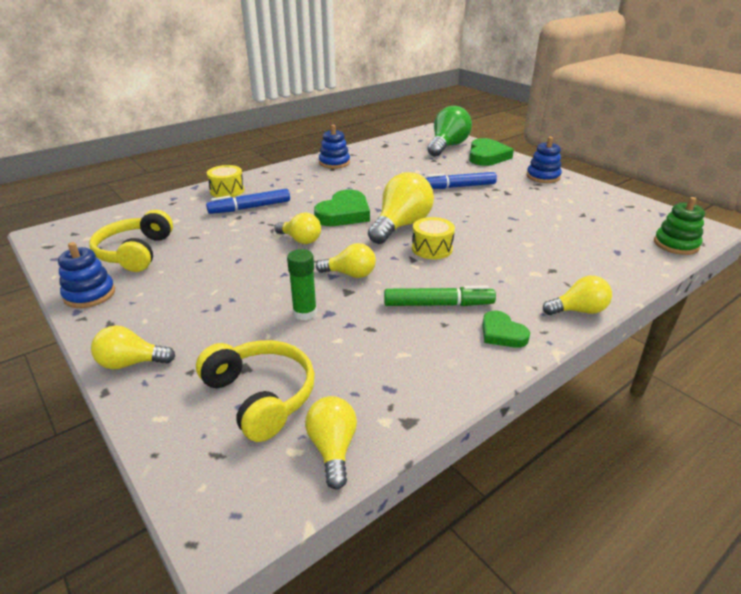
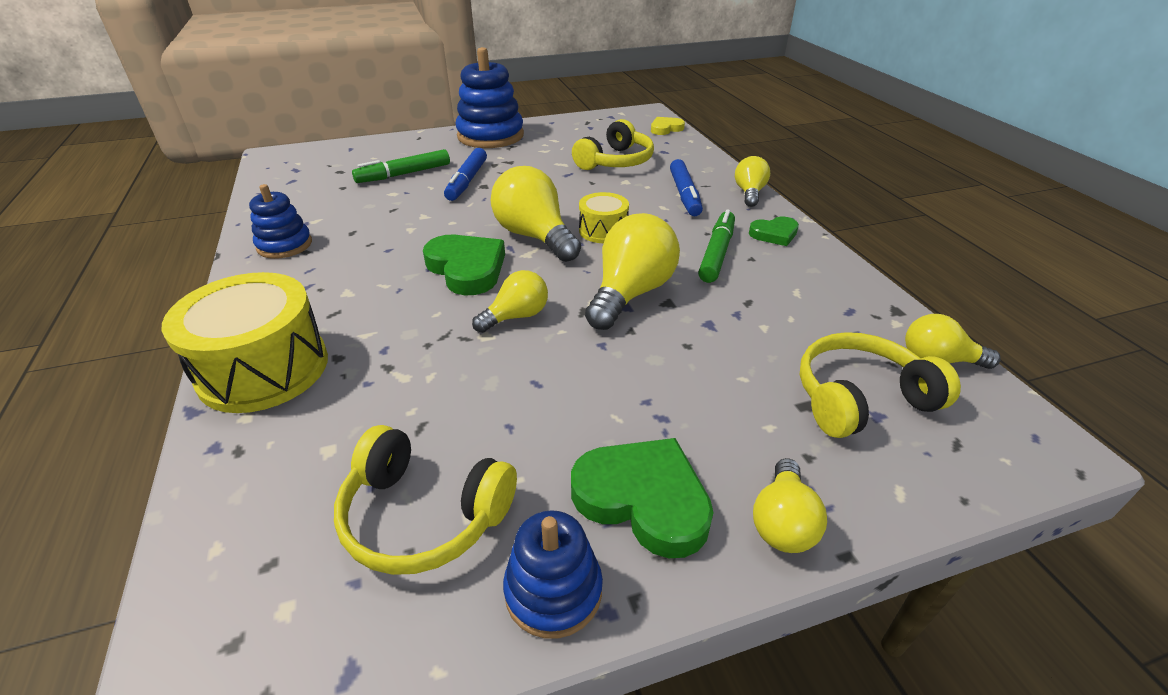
camera: 70 degrees left, 5 degrees up
blue marker [206,189,290,214] -> blue marker moved to [670,159,703,216]
yellow drum [207,165,244,197] -> yellow drum [162,272,328,413], size x1.84
green glue stick [287,249,317,320] -> none
yellow light bulb [316,243,376,278] -> yellow light bulb [585,213,680,330], size x1.72
green light bulb [427,106,472,157] -> none
green heart [469,138,514,166] -> green heart moved to [571,438,714,558]
blue stacking toy [527,137,562,183] -> blue stacking toy [456,47,524,148], size x1.74
green stacking toy [654,197,705,255] -> yellow heart [651,117,685,135]
none -> green marker [352,149,450,183]
none -> yellow headphones [572,119,654,170]

